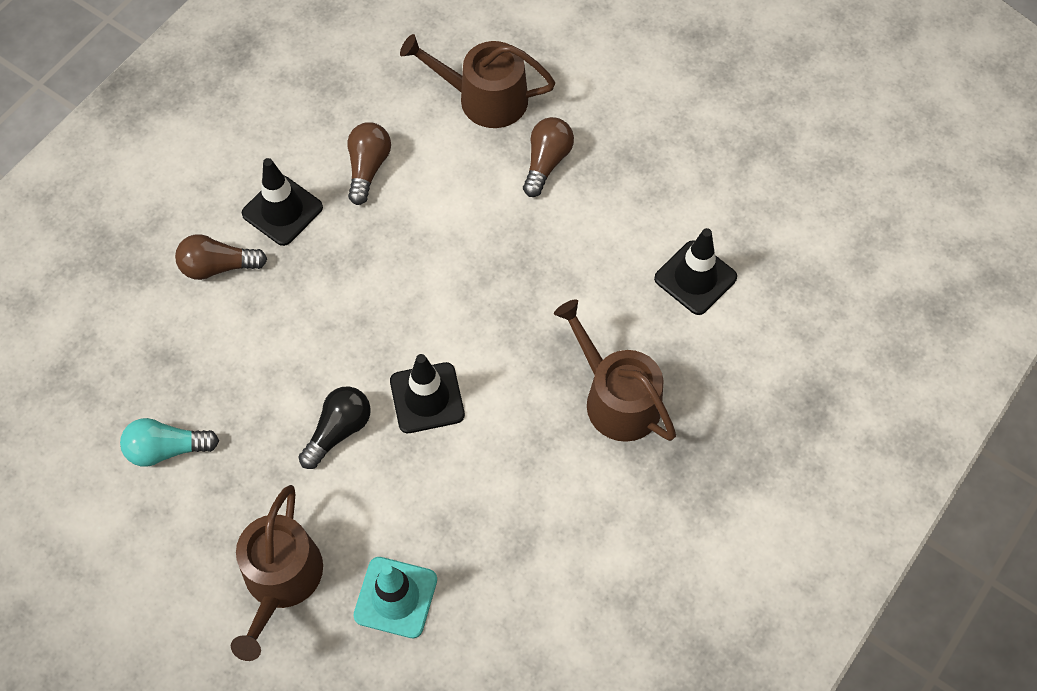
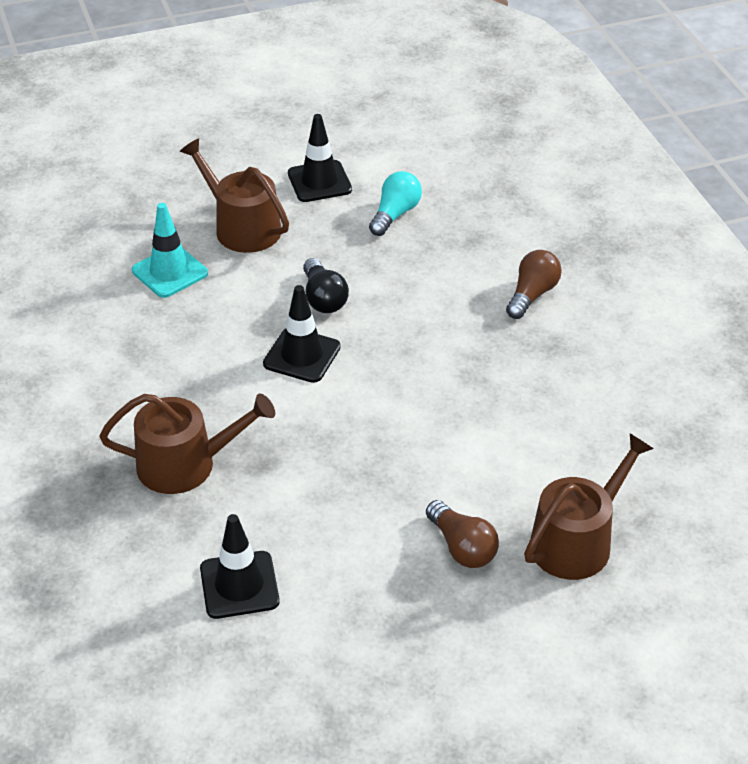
camera: 125 degrees right, 20 degrees down
black traffic cone [242,158,323,246] -> black traffic cone moved to [288,114,352,202]
brown light bulb [347,122,391,205] -> none

